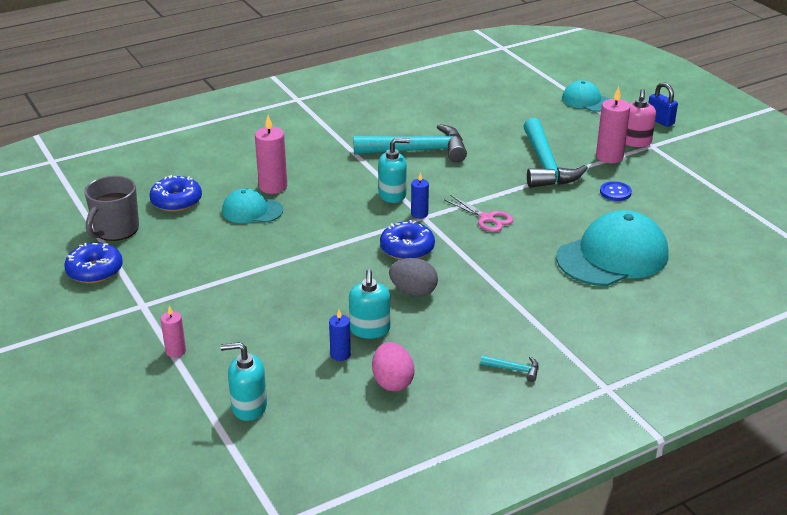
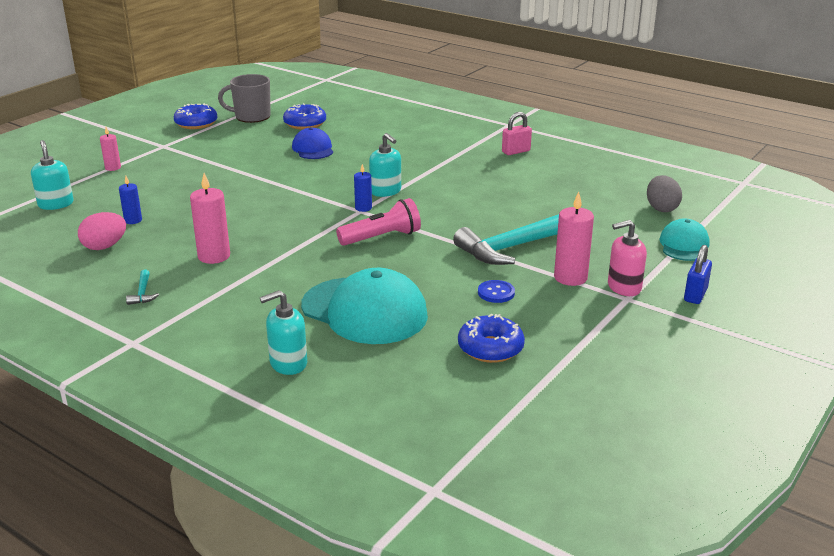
camera: 65 degrees right, 5 degrees down
turquoise cap [222,188,283,223] -> blue cap [292,127,333,159]
pink candle [255,115,287,194] -> pink candle moved to [190,173,230,264]
turquoise soap dispenser [349,270,390,339] -> turquoise soap dispenser moved to [260,290,307,375]
turquoise hammer [353,124,467,162] -> none
blue donut [380,220,435,260] -> blue donut moved to [458,314,525,363]
grey egg [389,258,438,297] -> grey egg moved to [647,175,682,212]
pink scissors [444,195,514,232] -> pink flashlight [336,198,421,246]
none -> pink padlock [502,112,532,155]

